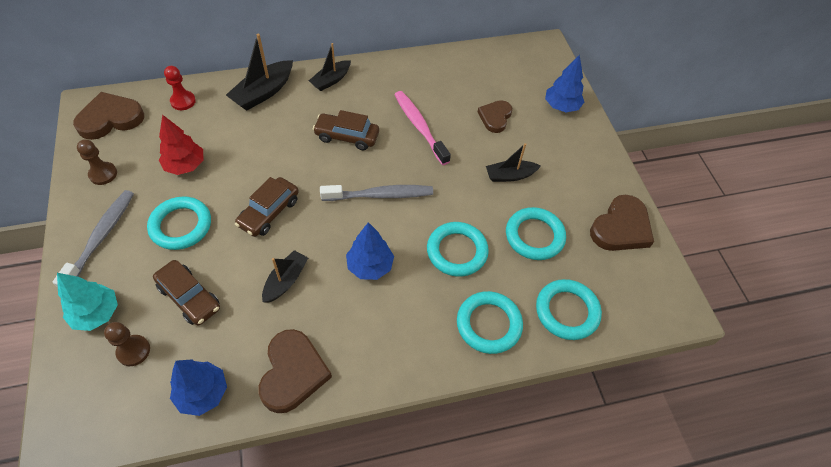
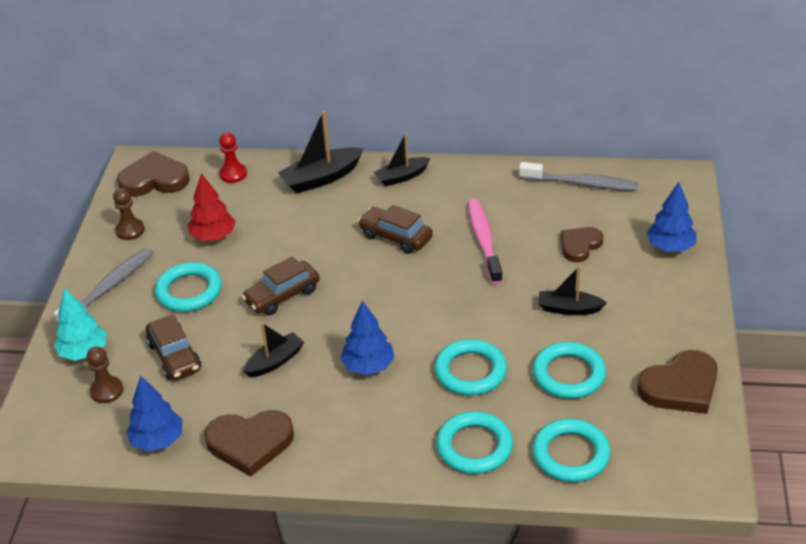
camera: 25 degrees right, 15 degrees down
brown heart [258,329,332,413] -> brown heart turned 60 degrees clockwise [204,410,294,477]
grey toothbrush [320,185,433,201] -> grey toothbrush moved to [519,162,639,191]

